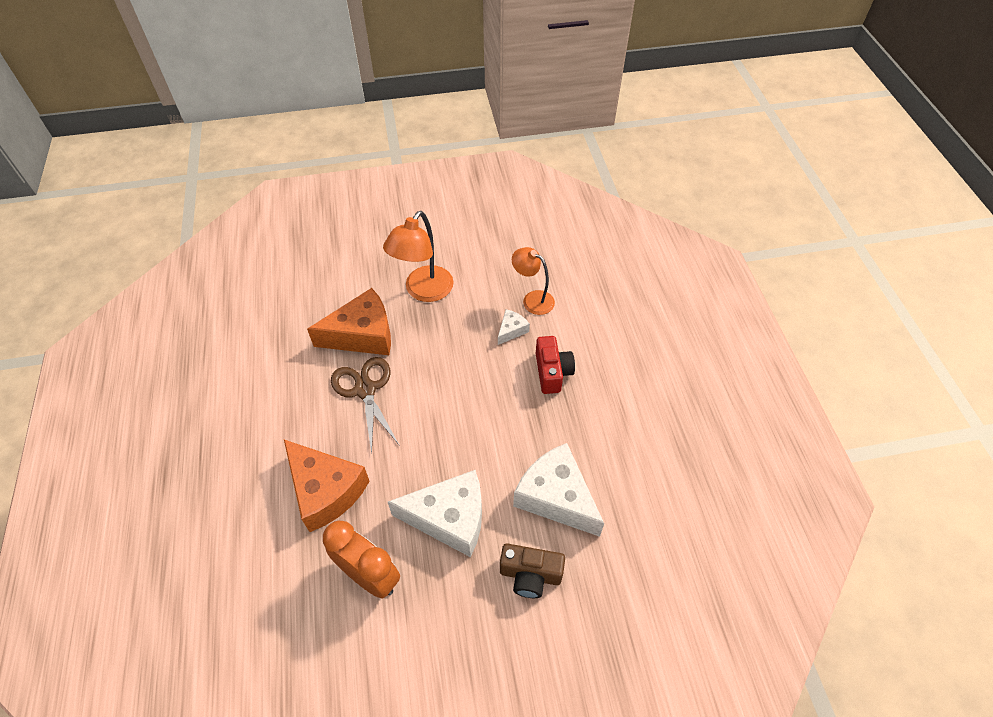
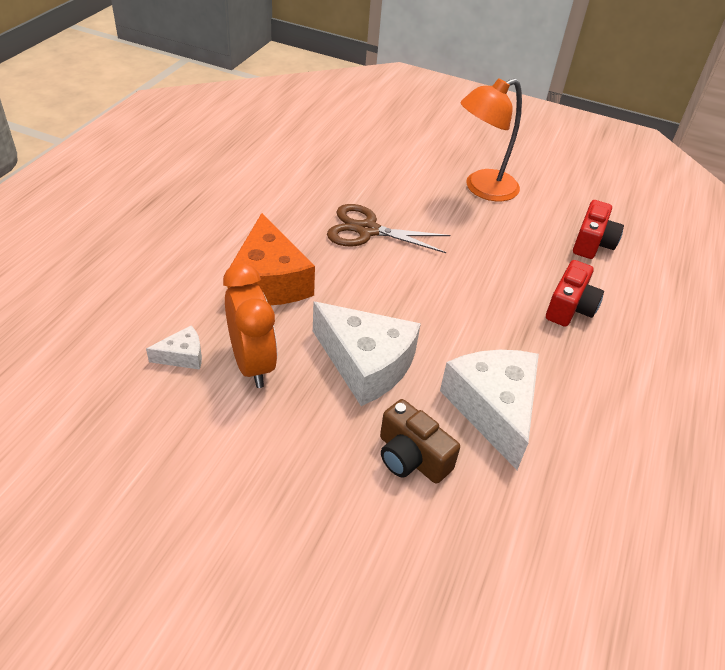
camera: 30 degrees right, 10 degrees down
orange cheese [307,288,391,355] -> none
brown scissors [331,357,400,454] -> brown scissors turned 90 degrees counterclockwise [327,204,450,253]
white cheese [498,309,530,345] -> white cheese moved to [146,325,202,370]
orange lamp [512,247,555,315] -> red camera [573,200,624,259]

